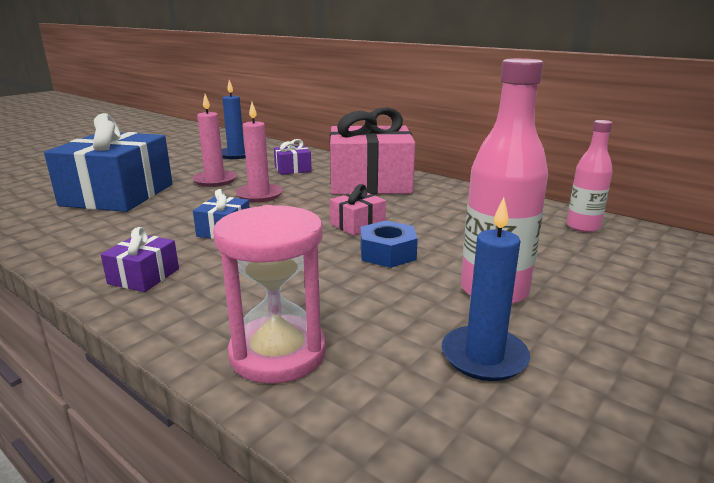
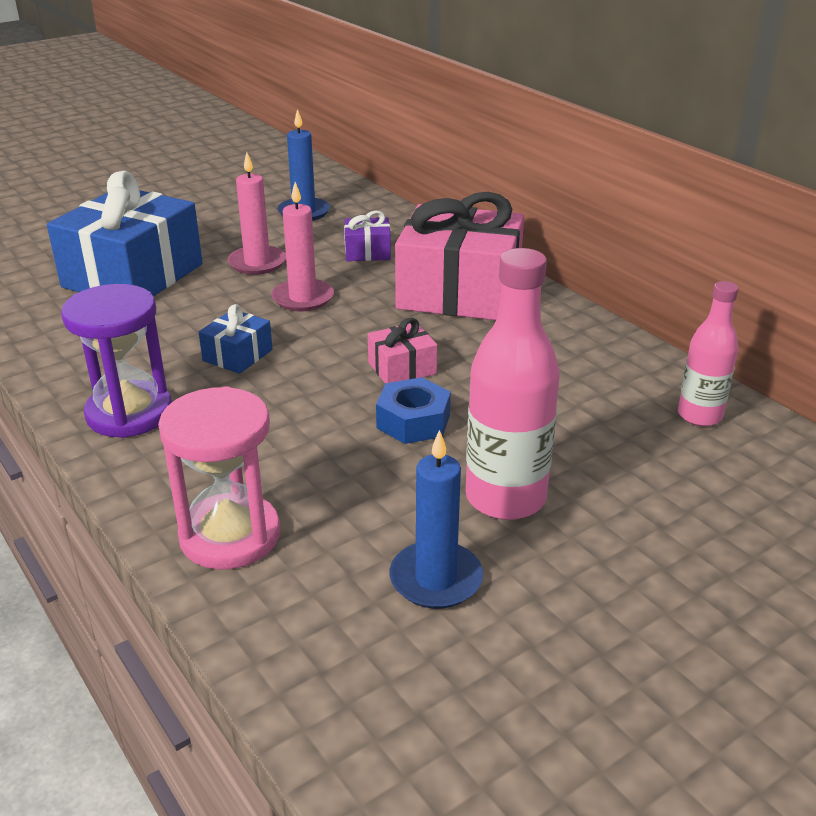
camera: 15 degrees right, 10 degrees up
purple gift [101,227,179,292] -> purple hourglass [61,284,172,438]

